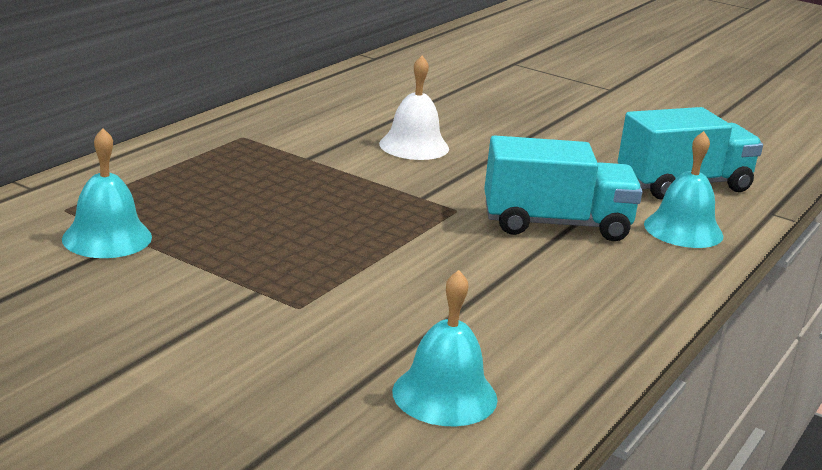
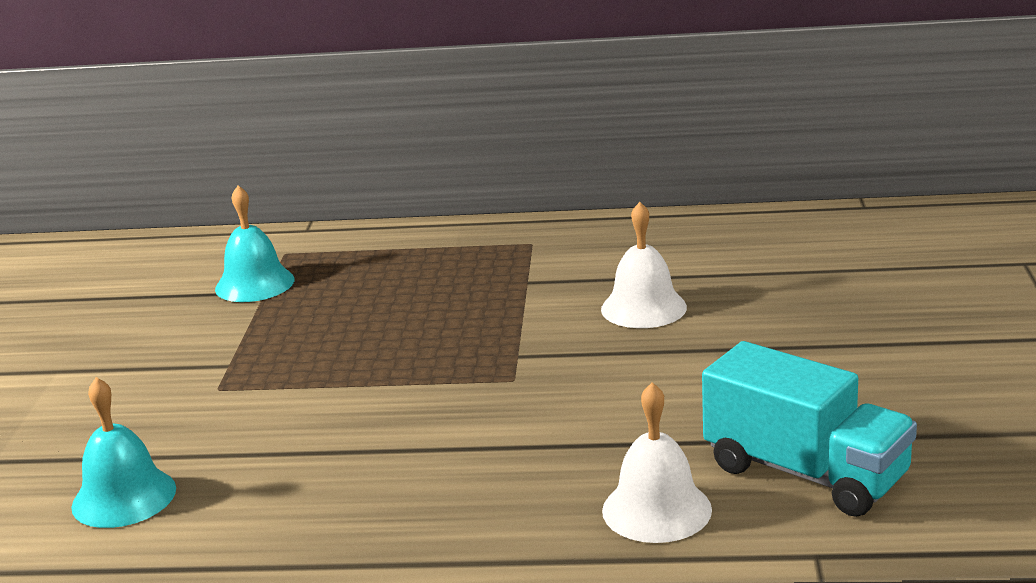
camera: 65 degrees right, 0 degrees up
turquoise truck [484,135,642,241] -> none
turquoise bell [644,131,723,248] -> white bell [602,382,712,543]

